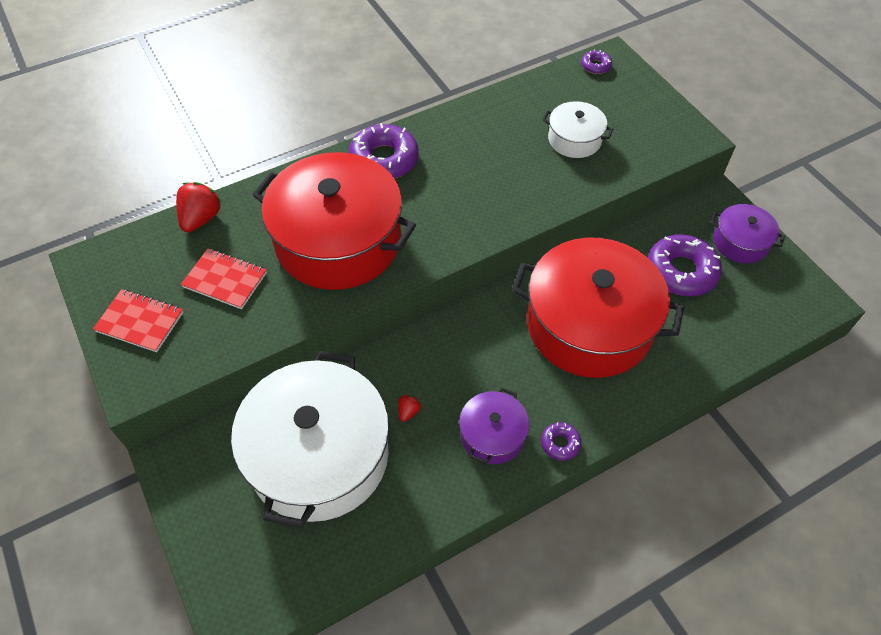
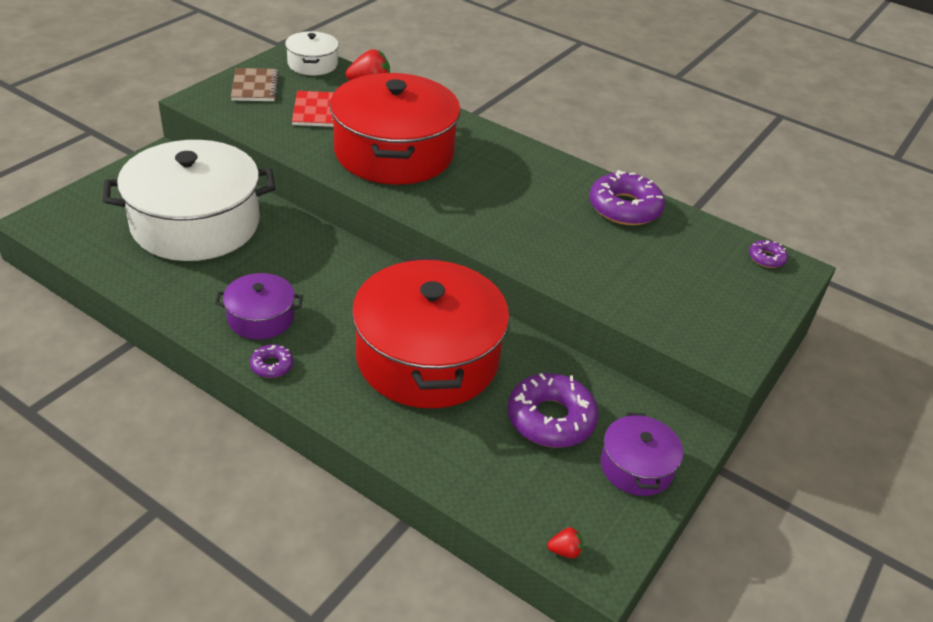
camera: 60 degrees right, 15 degrees down
red notebook [93,289,183,352] -> brown notebook [231,68,279,101]
purple donut [348,123,419,179] -> purple donut moved to [589,170,665,225]
red strawberry [398,394,421,422] -> red strawberry moved to [547,527,583,558]
white pot [542,101,613,158] -> white pot moved to [285,31,339,75]

